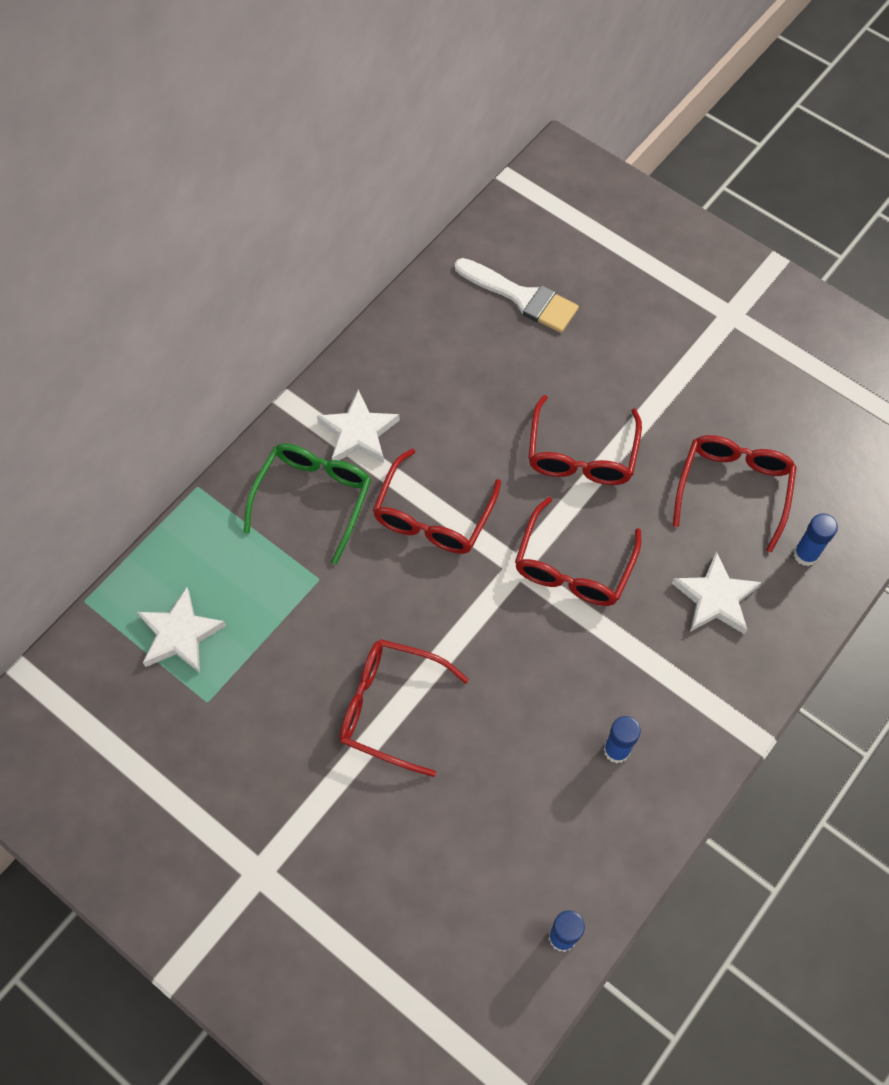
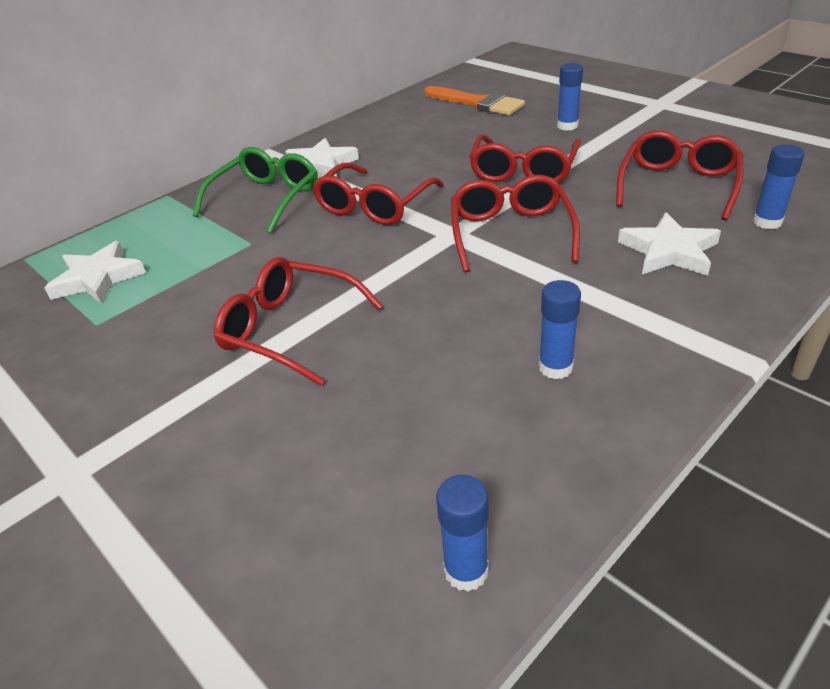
camera: 10 degrees right, 25 degrees down
white brush [455,258,579,333] -> orange brush [424,86,525,115]
red glasses [515,497,642,606] -> red glasses turned 150 degrees clockwise [451,175,580,272]
none -> blue glue stick [557,63,583,131]

